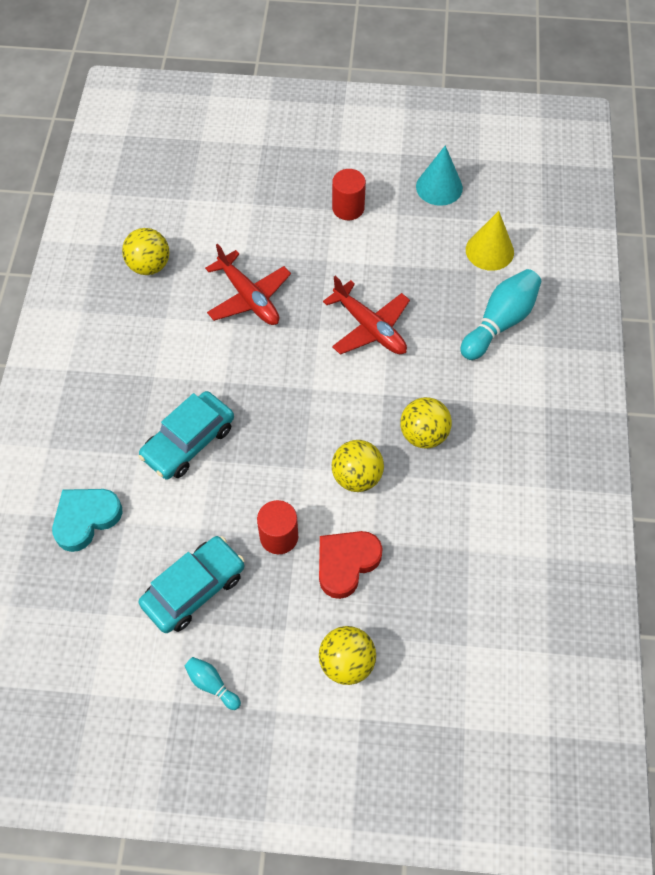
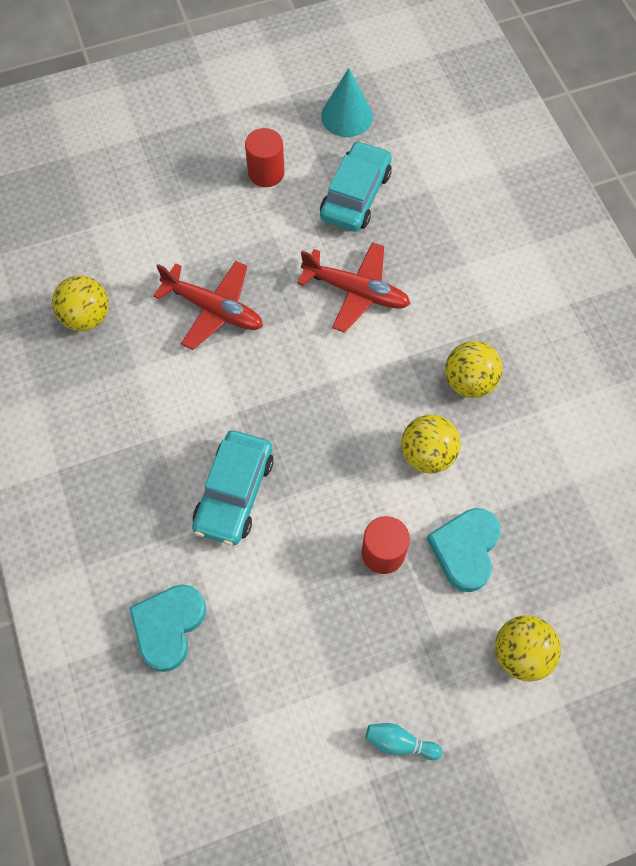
camera: 25 degrees left, 5 degrees up
turquoise car [139,536,244,633] -> turquoise car moved to [320,141,392,232]
red heart [319,531,383,599] -> turquoise heart [427,508,500,592]
turquoise bowling pin [461,269,541,360] -> none
yellow cone [466,211,514,271] -> none

